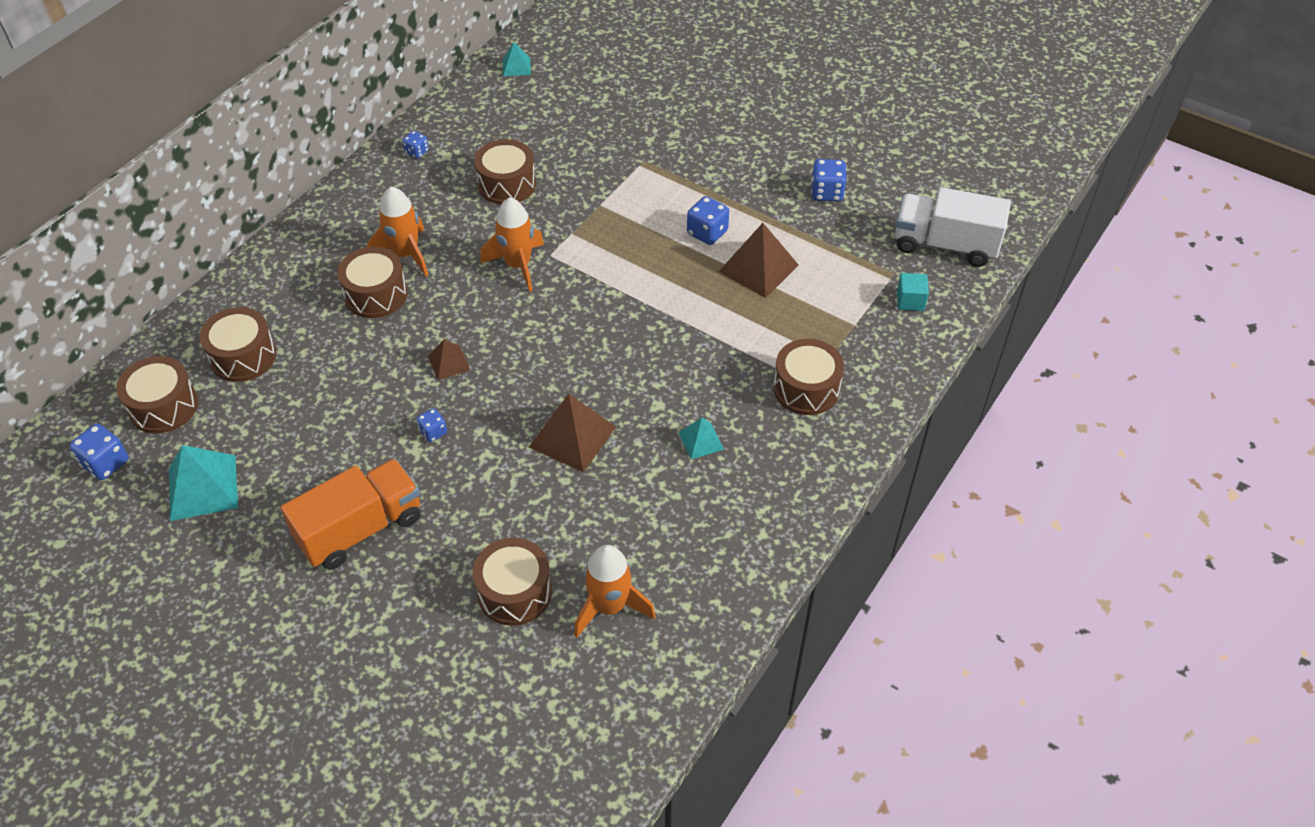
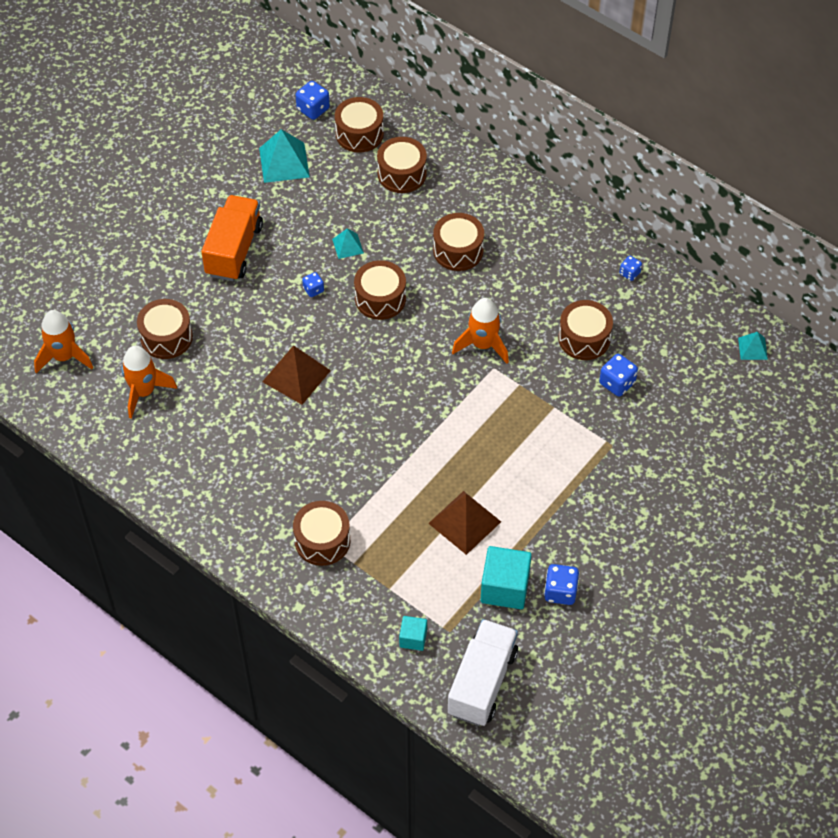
camera: 95 degrees right, 5 degrees up
orange truck [281,459,421,570] -> orange truck turned 135 degrees counterclockwise [201,195,263,281]
orange rocket [367,186,428,276] -> orange rocket moved to [34,310,93,373]
brown pyramid [428,339,470,380] -> brown drum [354,260,406,320]
turquoise pyramid [679,418,724,459] -> turquoise pyramid moved to [332,229,364,259]
blue dice [687,196,729,245] -> blue dice moved to [599,354,638,397]
none -> turquoise cube [481,546,532,609]

